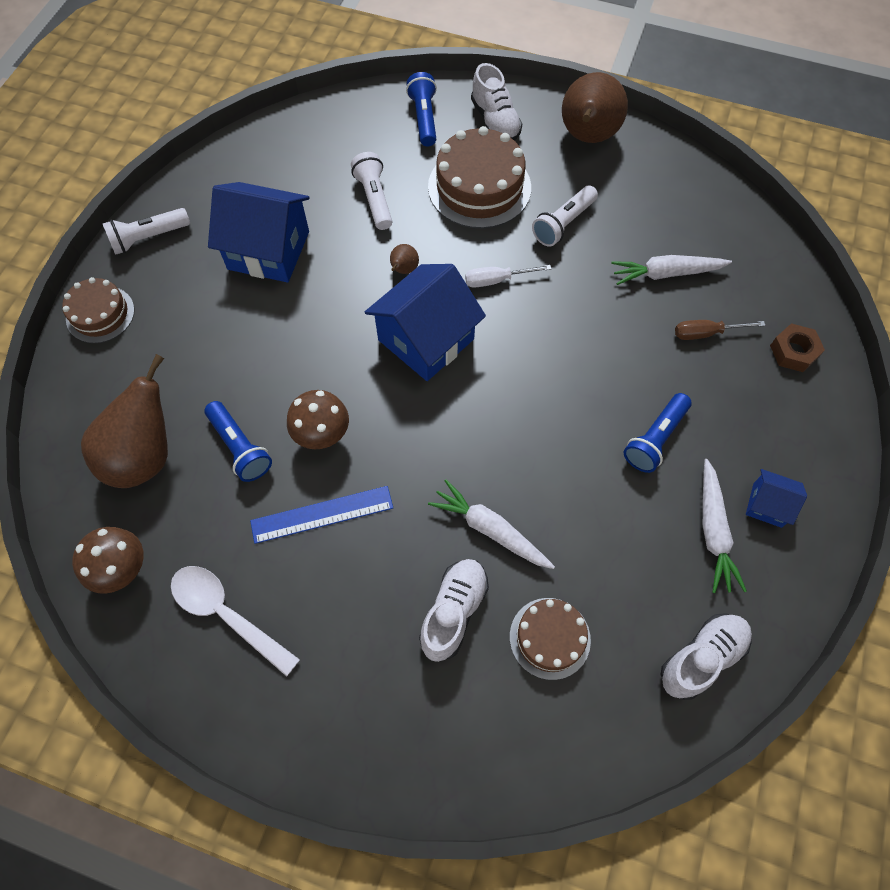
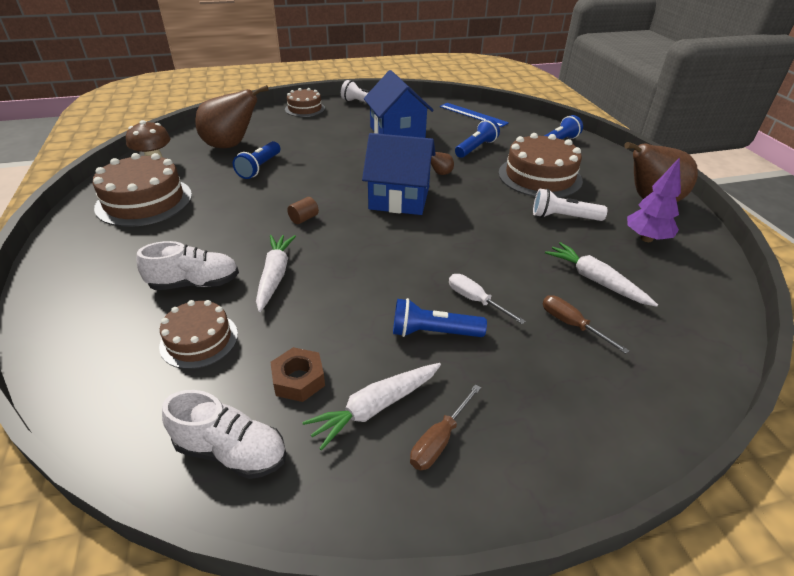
camera: 55 degrees right, 25 degrees down
white spoon [171,566,300,676] -> brown cake [93,153,192,227]
blue ruler [250,486,393,544] -> blue ruler moved to [440,103,509,127]
brown mushroom [287,390,349,449] -> none
white flashlight [351,152,392,230] -> blue flashlight [455,119,500,158]
white screwdriver [465,265,551,288] -> white screwdriver moved to [449,274,526,324]
white shoe [471,63,522,141] -> none
blue house [746,469,807,528] -> brown screwdriver [410,384,481,470]
brown nut [770,323,825,372] -> brown nut moved to [270,347,325,402]
none -> brown cylinder [287,197,319,224]
none -> purple tree [627,157,681,242]

